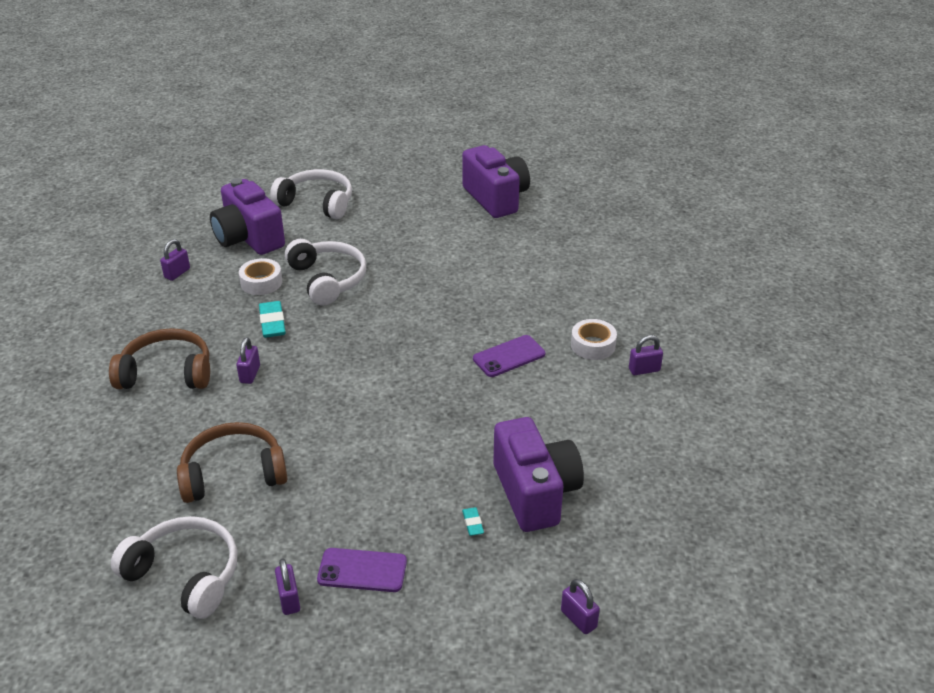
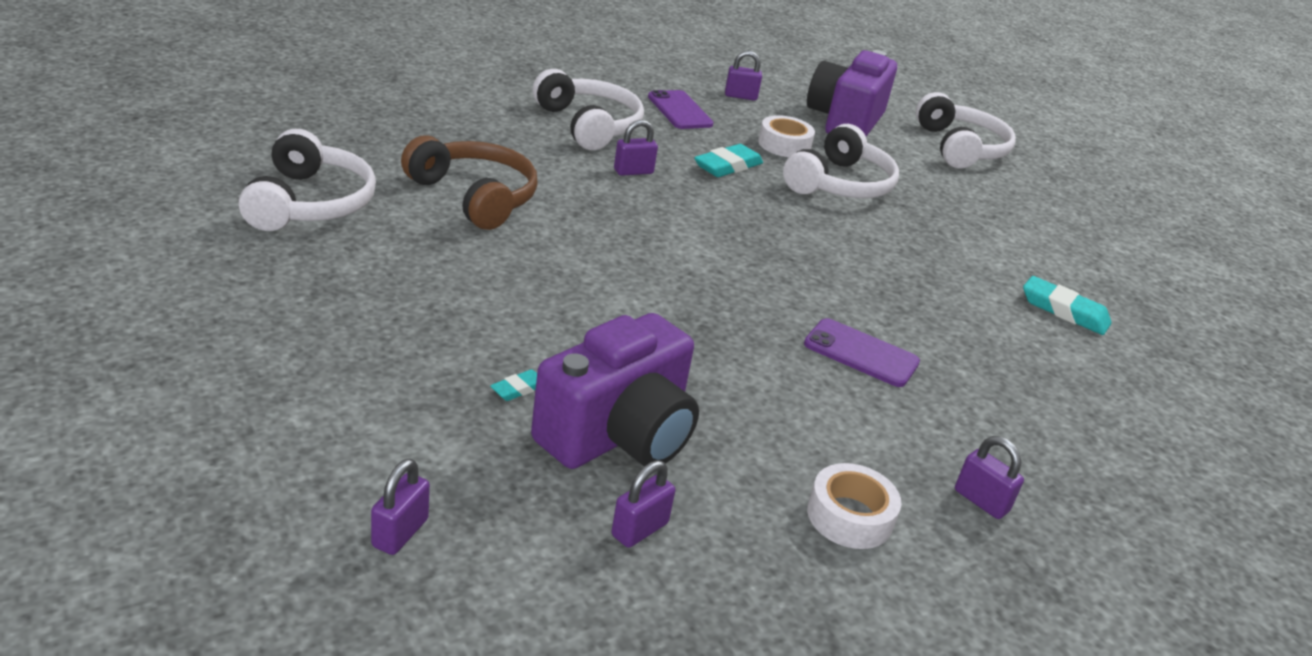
camera: 55 degrees right, 5 degrees down
brown headphones [109,328,210,389] -> white headphones [533,69,644,150]
purple padlock [275,559,300,615] -> purple padlock moved to [611,460,675,548]
purple phone [317,548,407,592] -> purple phone moved to [648,90,714,129]
purple camera [462,145,530,218] -> none
white tape [571,319,617,360] -> white tape moved to [807,463,901,549]
none -> turquoise eraser [1023,276,1112,335]

